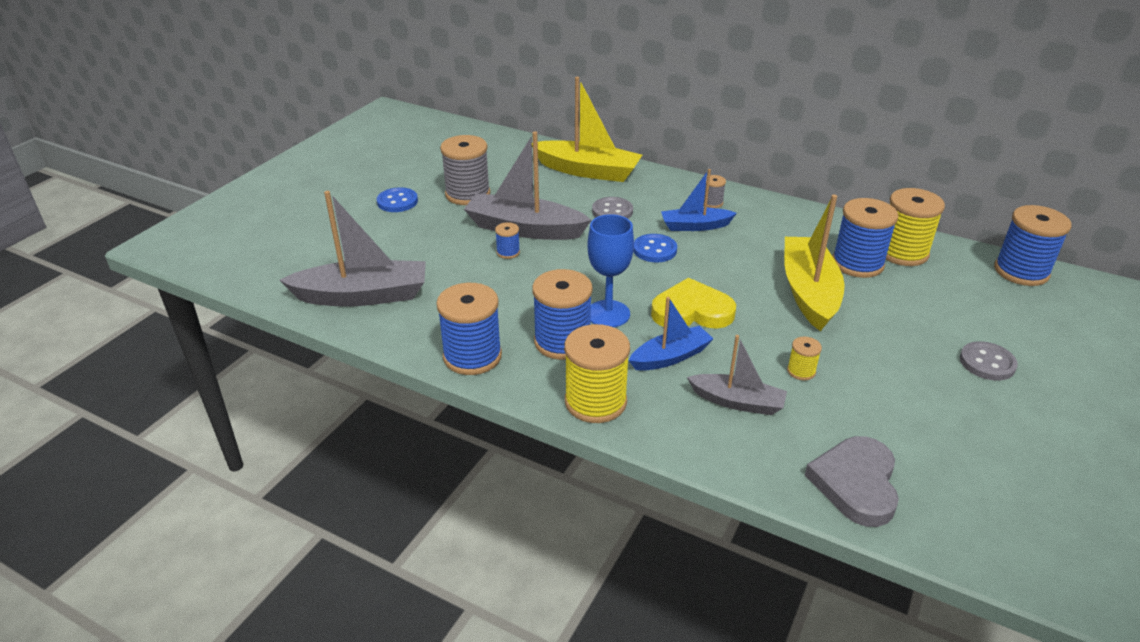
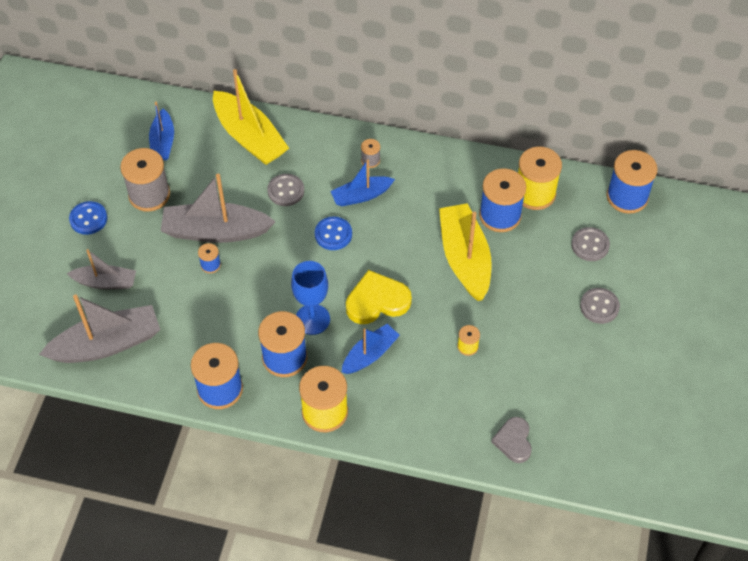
camera: 15 degrees left, 20 degrees up
yellow boat [532,77,642,182] -> yellow boat turned 45 degrees clockwise [213,69,289,165]
grey boat [687,335,787,415] -> grey boat moved to [67,249,136,289]
grey heart [805,436,899,527] -> grey heart [491,417,532,463], size x0.66
none -> blue boat [149,102,174,160]
none -> grey button [571,227,610,261]

